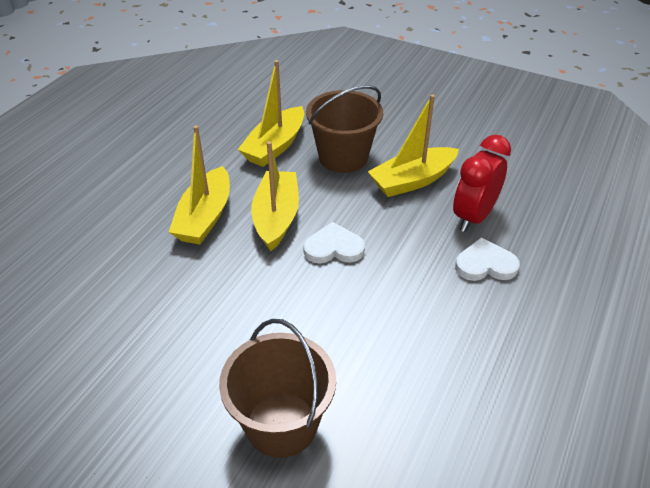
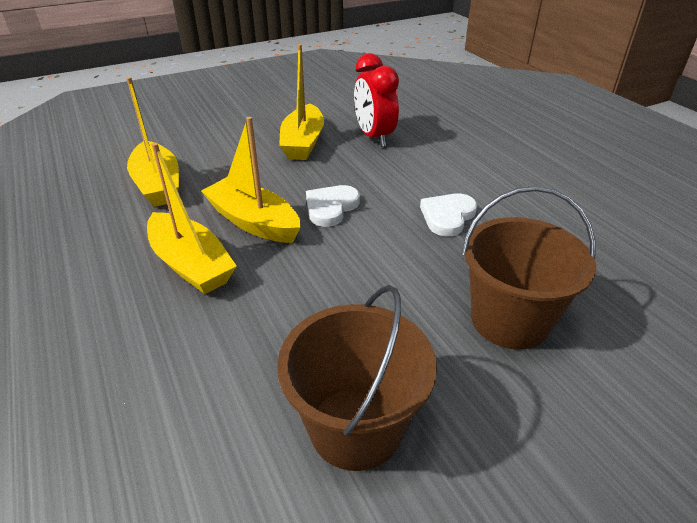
camera: 55 degrees left, 5 degrees down
brown bucket [306,85,383,173] -> brown bucket moved to [277,285,437,471]
white heart [455,238,520,281] -> white heart moved to [420,193,477,236]

